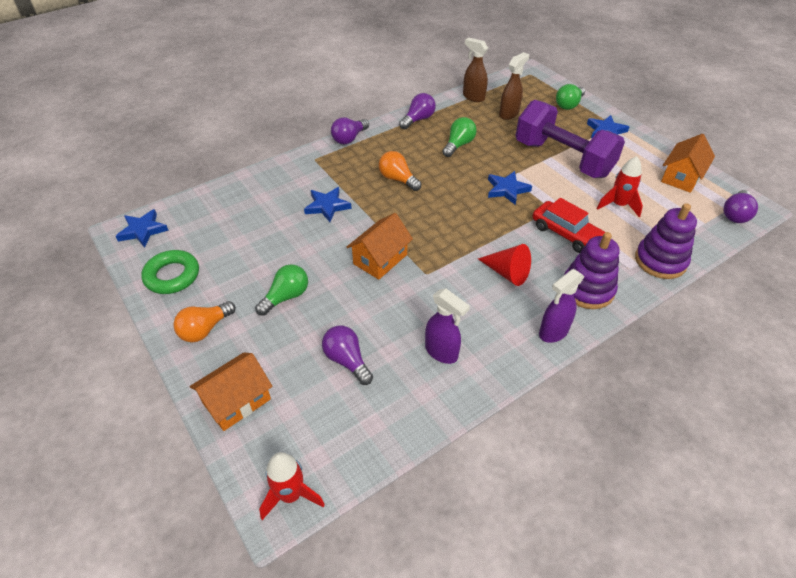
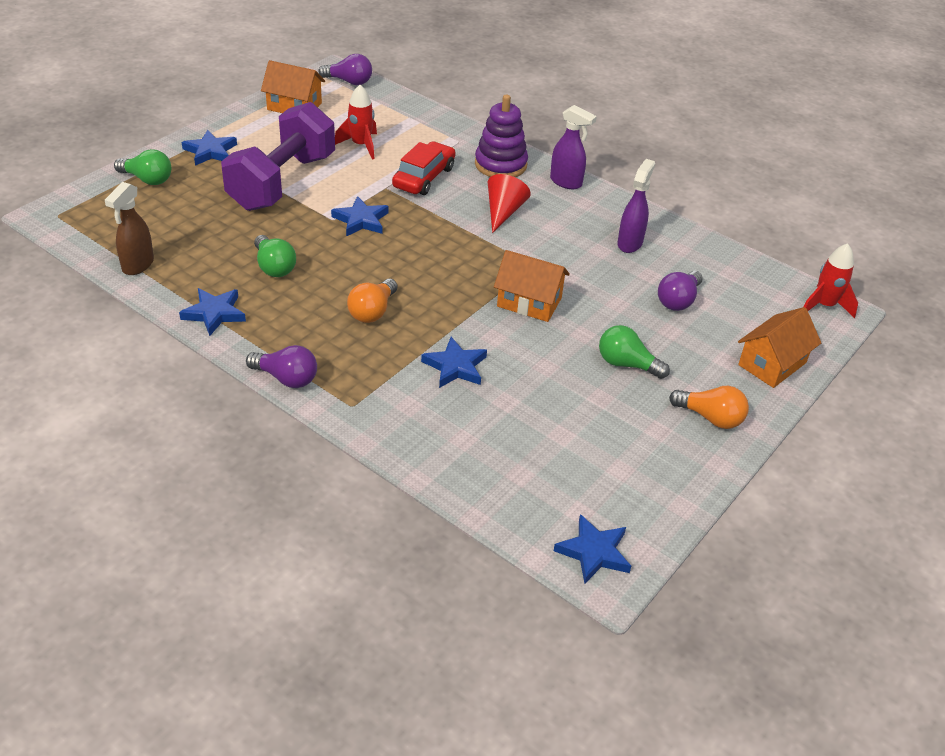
camera: 110 degrees left, 5 degrees down
green ring [141,250,199,294] -> none
orange house [190,353,272,431] -> orange house turned 75 degrees counterclockwise [738,307,821,388]
purple light bulb [399,93,436,129] -> blue star [179,288,246,336]
green light bulb [442,117,477,157] -> green light bulb turned 135 degrees counterclockwise [254,235,296,277]
brown spray bottle [499,52,529,120] -> none
purple stacking toy [635,203,697,279] -> none

